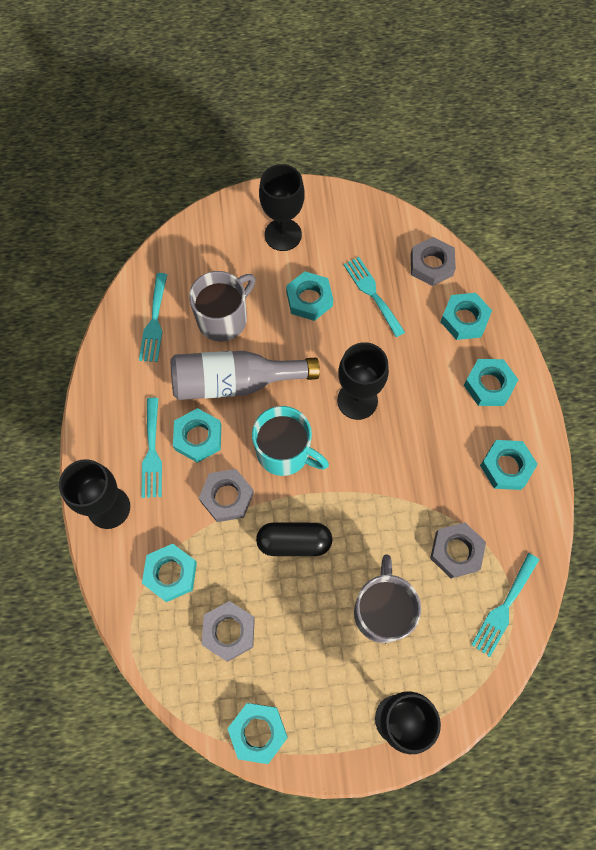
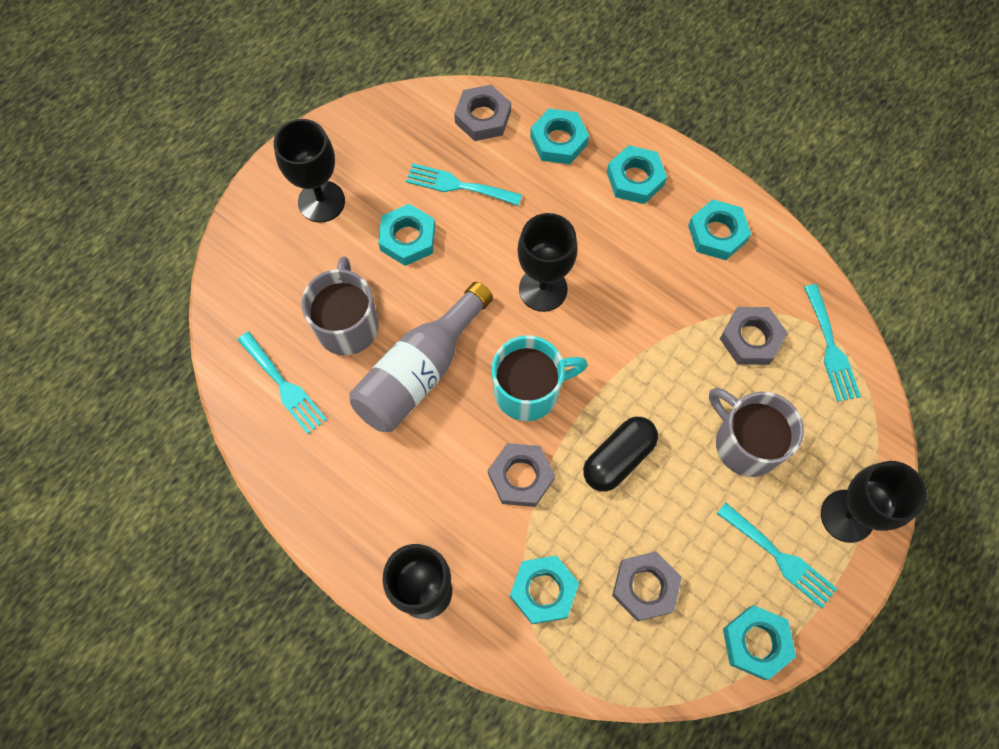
camera: 45 degrees left, 0 degrees up
turquoise fork [141,398,162,498] -> turquoise fork moved to [717,503,837,608]
turquoise nut [173,408,221,463] -> none

